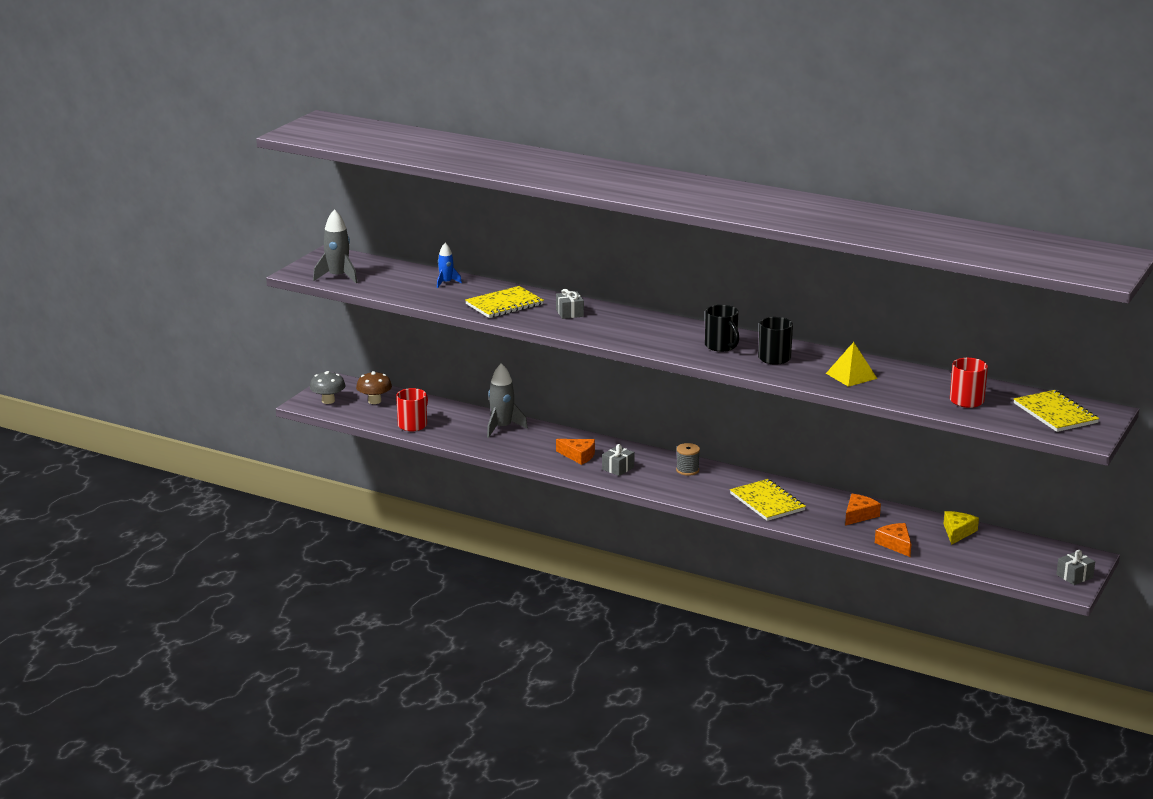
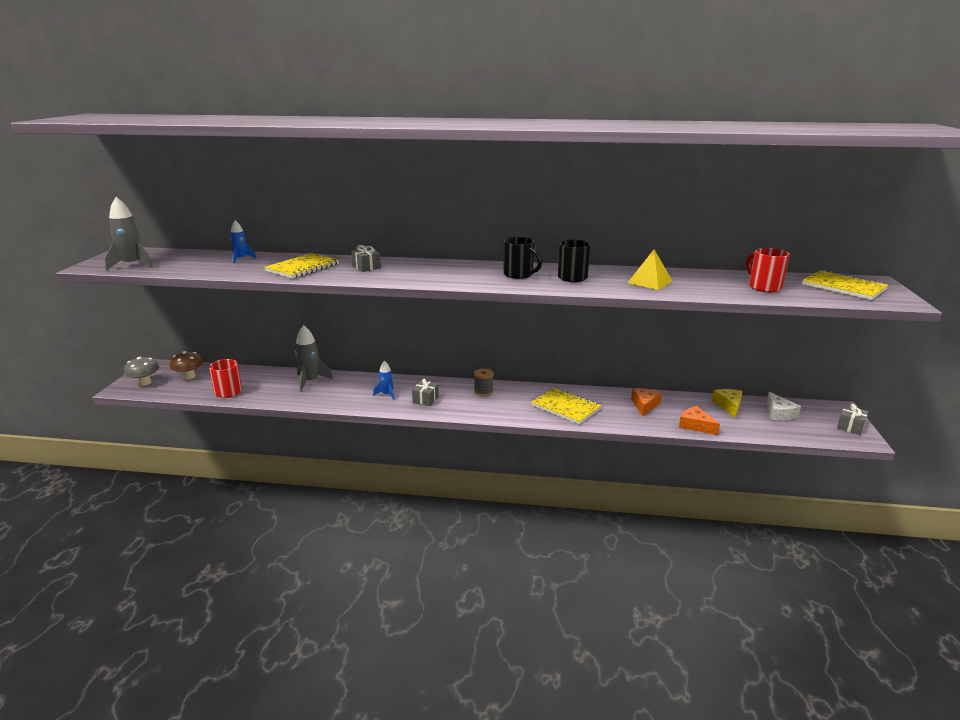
camera: 20 degrees left, 0 degrees up
orange cheese [556,439,595,465] -> blue rocket [373,361,395,400]
none -> white cheese [766,392,801,420]

